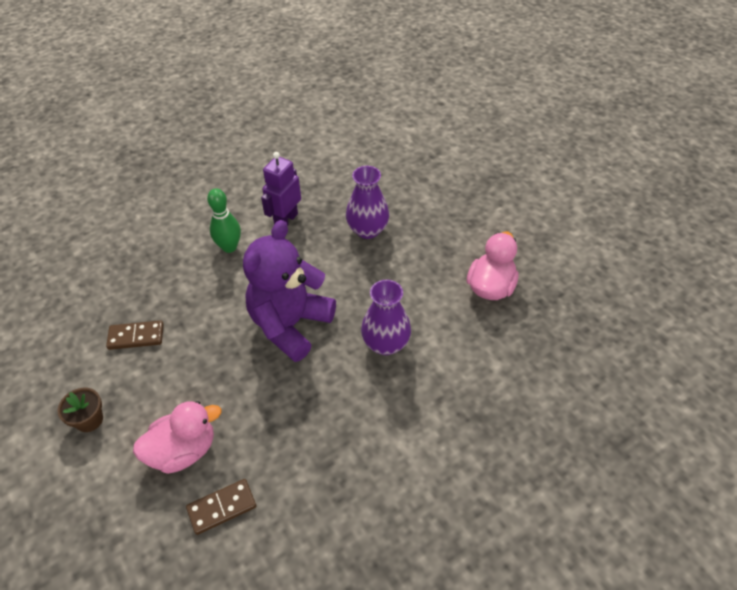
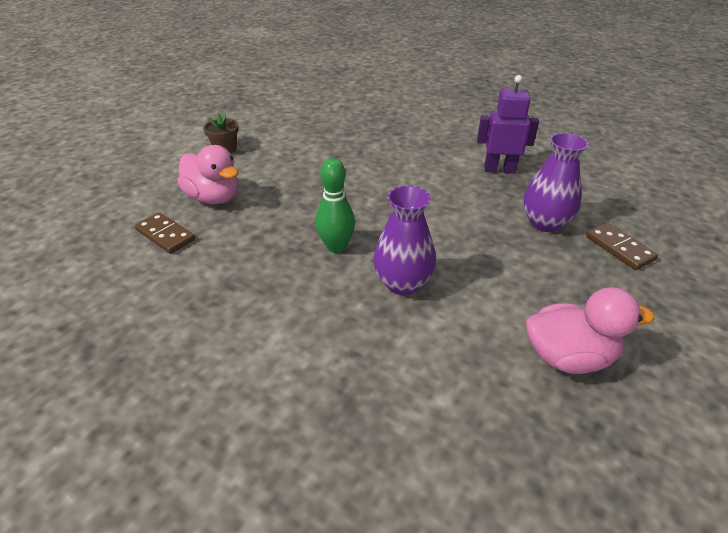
camera: 65 degrees right, 10 degrees down
brown domino [106,321,164,350] -> brown domino moved to [586,222,658,270]
green bowling pin [207,188,241,253] -> green bowling pin moved to [316,158,355,253]
purple teddy bear [243,220,336,362] -> none

